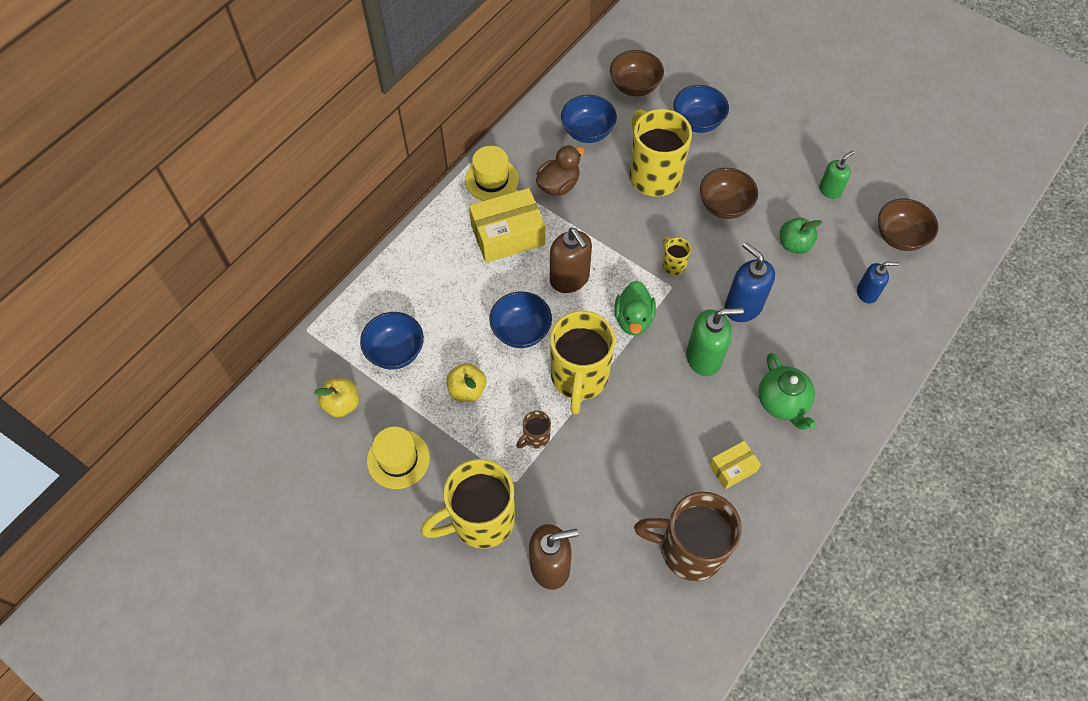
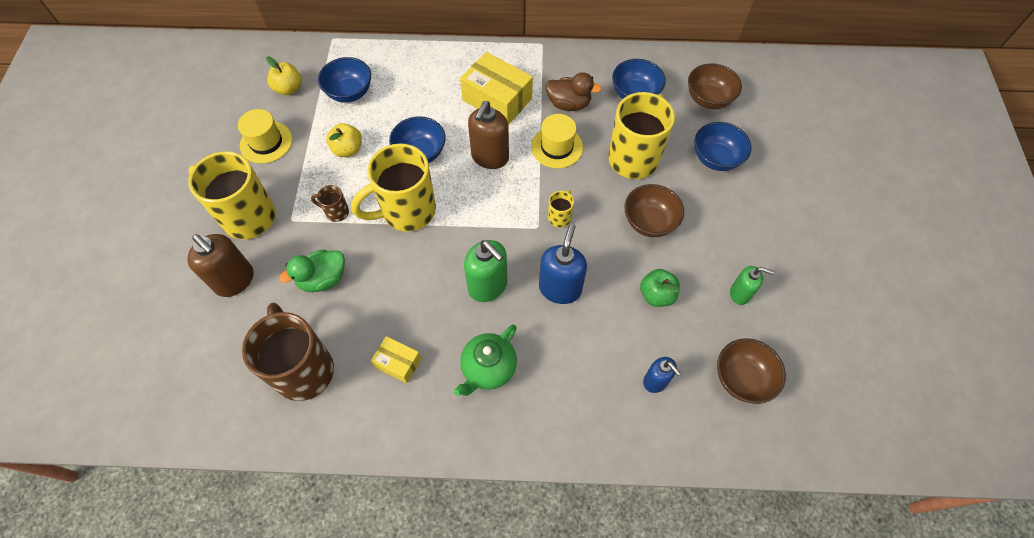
camera: 55 degrees right, 0 degrees up
yellow hat [465,146,519,201] -> yellow hat moved to [531,114,583,168]
green duck [614,281,656,335] -> green duck moved to [279,250,345,292]

